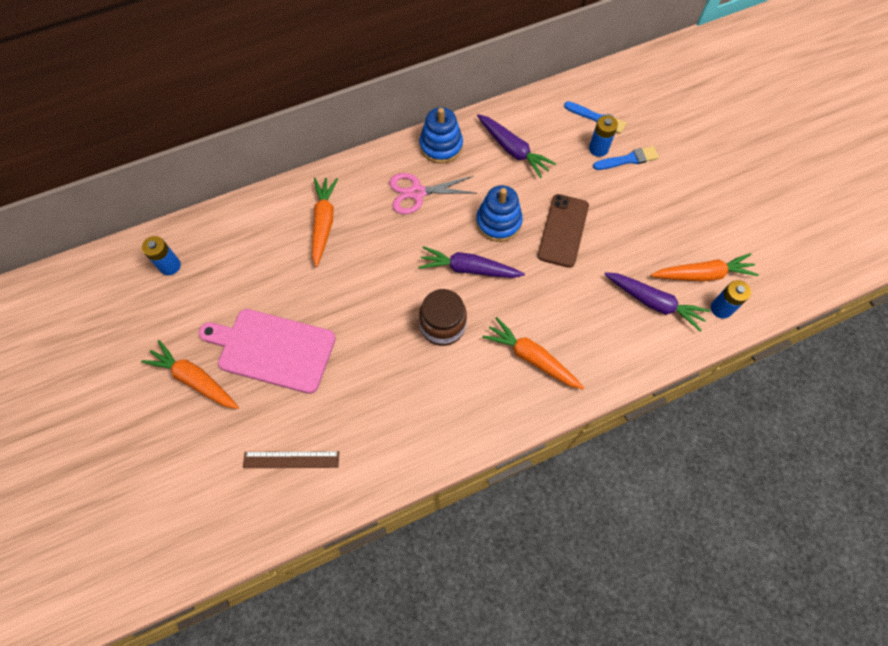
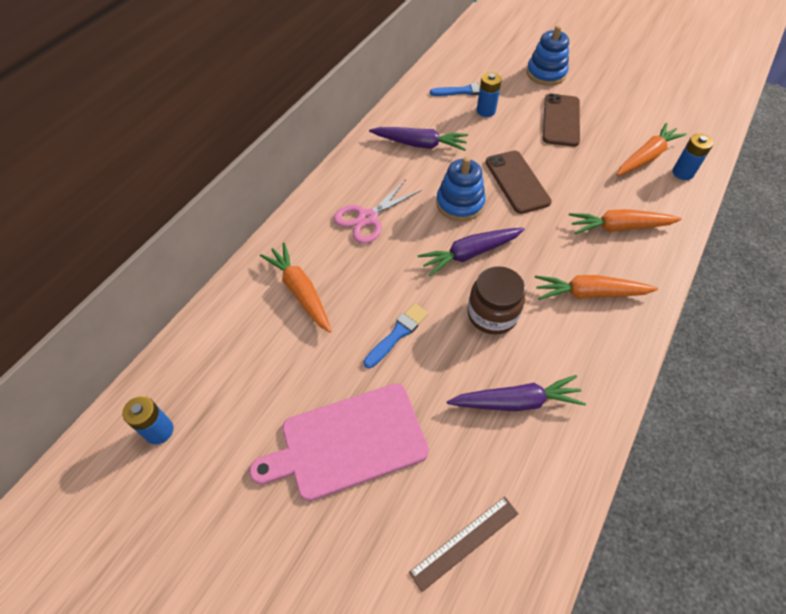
camera: 35 degrees left, 10 degrees down
orange carrot [141,340,239,409] -> orange carrot moved to [569,209,682,234]
blue stacking toy [419,107,463,164] -> blue stacking toy moved to [527,25,569,86]
blue brush [593,146,659,170] -> blue brush moved to [364,303,428,368]
purple carrot [605,272,710,332] -> purple carrot moved to [447,375,586,411]
none -> brown phone [543,93,580,147]

